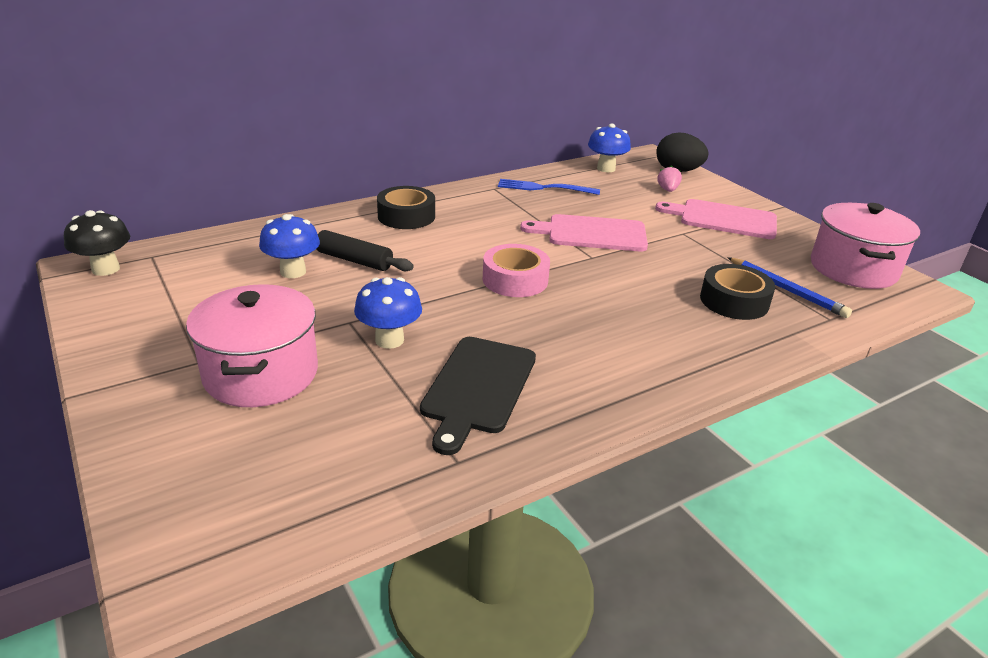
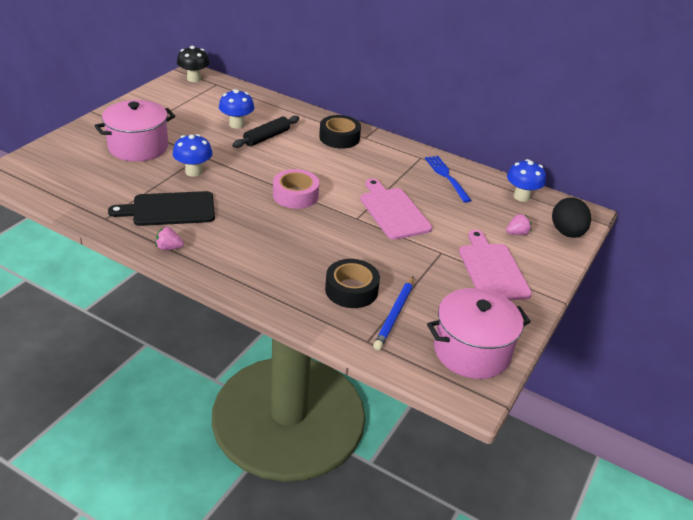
camera: 60 degrees right, 5 degrees up
black rolling pin [316,230,414,271] -> black rolling pin turned 45 degrees clockwise [232,115,299,148]
none -> pink strawberry [156,227,184,250]

